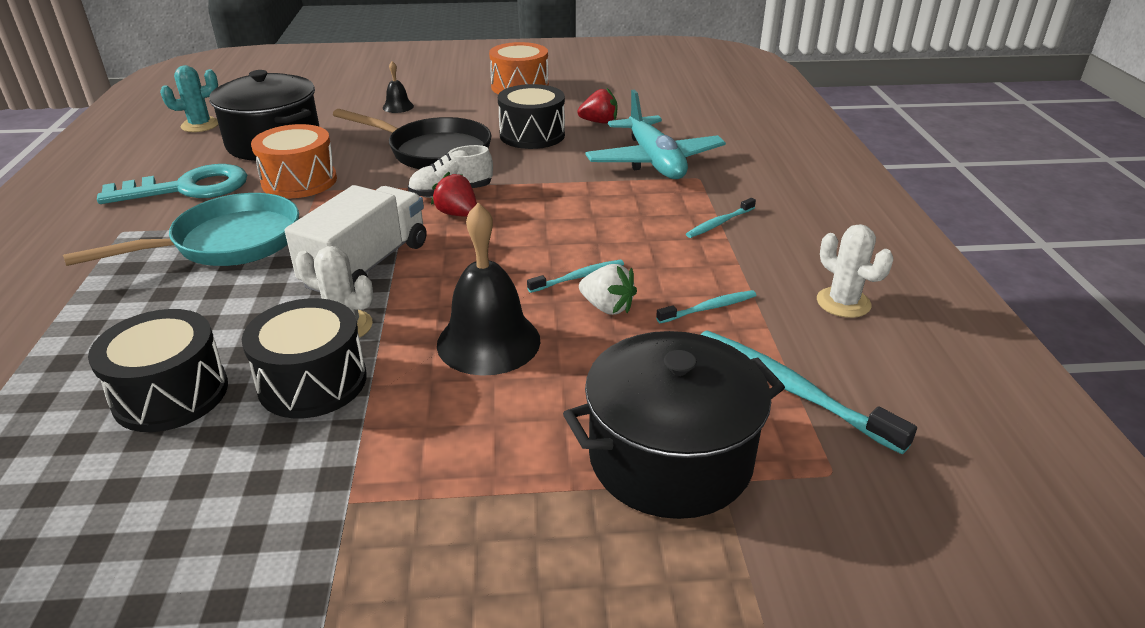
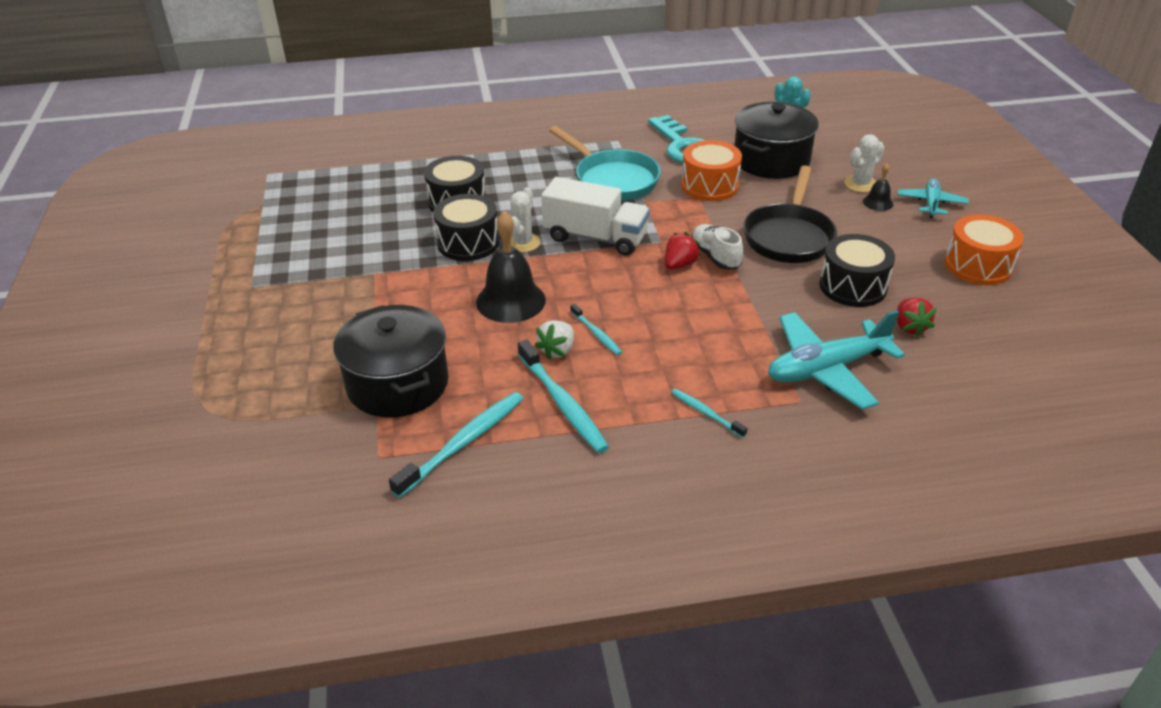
camera: 85 degrees right, 5 degrees up
turquoise toothbrush [656,290,756,323] -> turquoise toothbrush [518,339,609,453], size x1.84
white cactus [817,224,893,318] -> white cactus moved to [845,134,884,193]
none -> turquoise plane [898,179,969,218]

